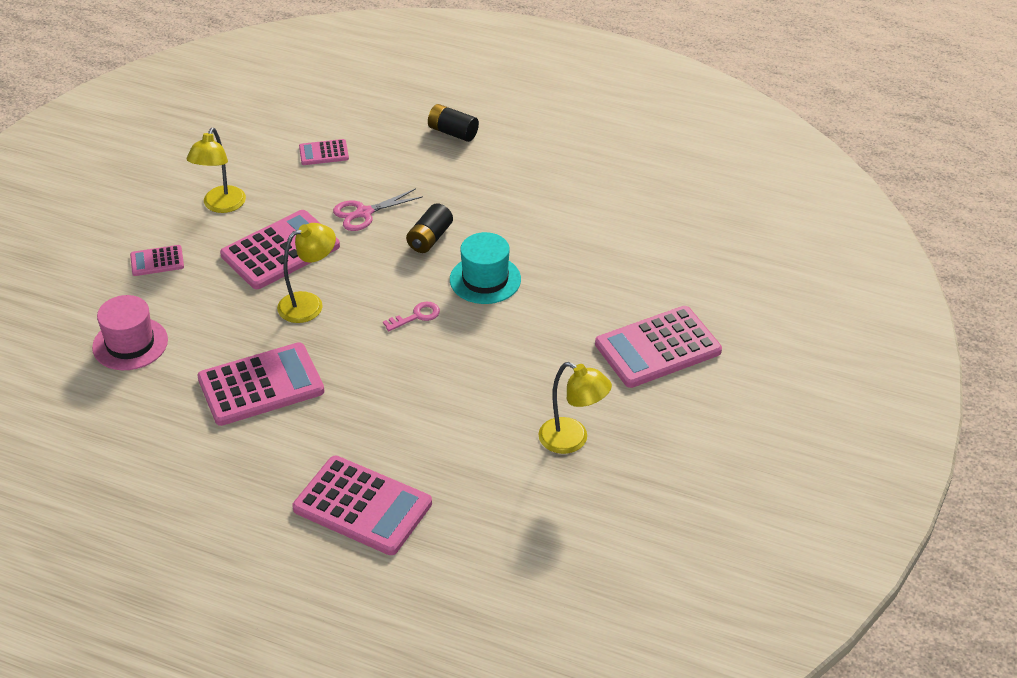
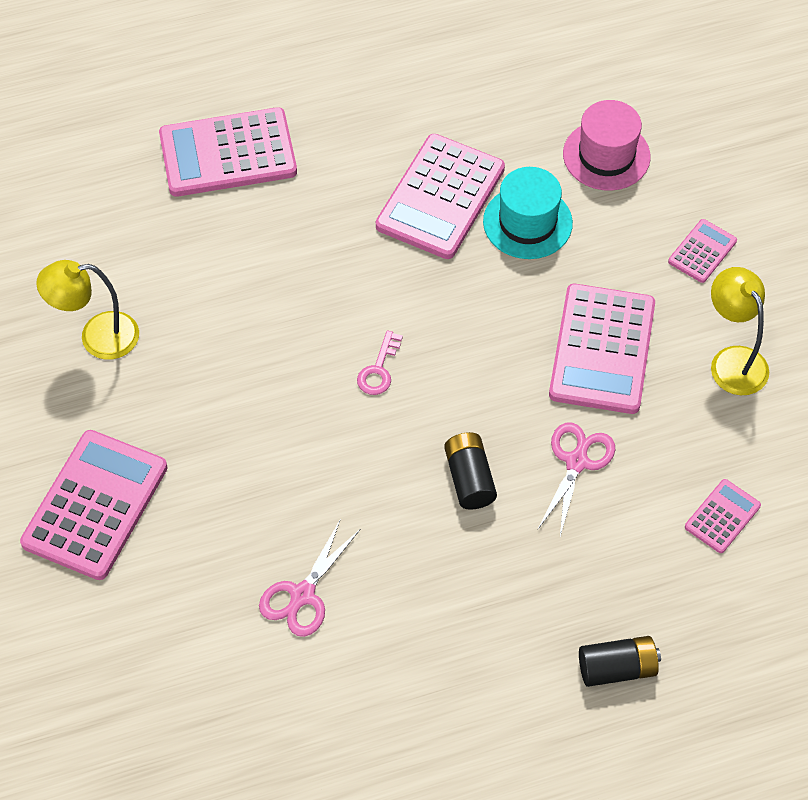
camera: 140 degrees right, 15 degrees up
yellow lamp [277,223,336,323] -> none
turquoise hat [450,232,521,304] -> turquoise hat moved to [483,167,573,259]
none -> pink scissors [259,519,360,637]

